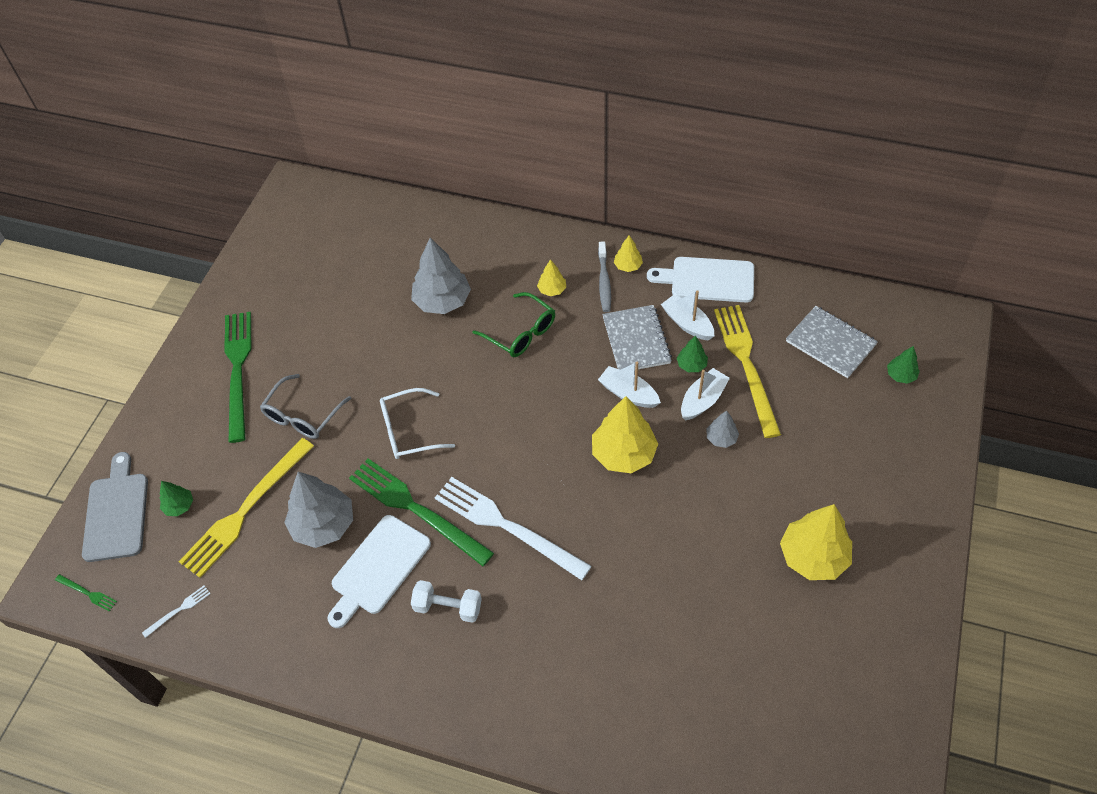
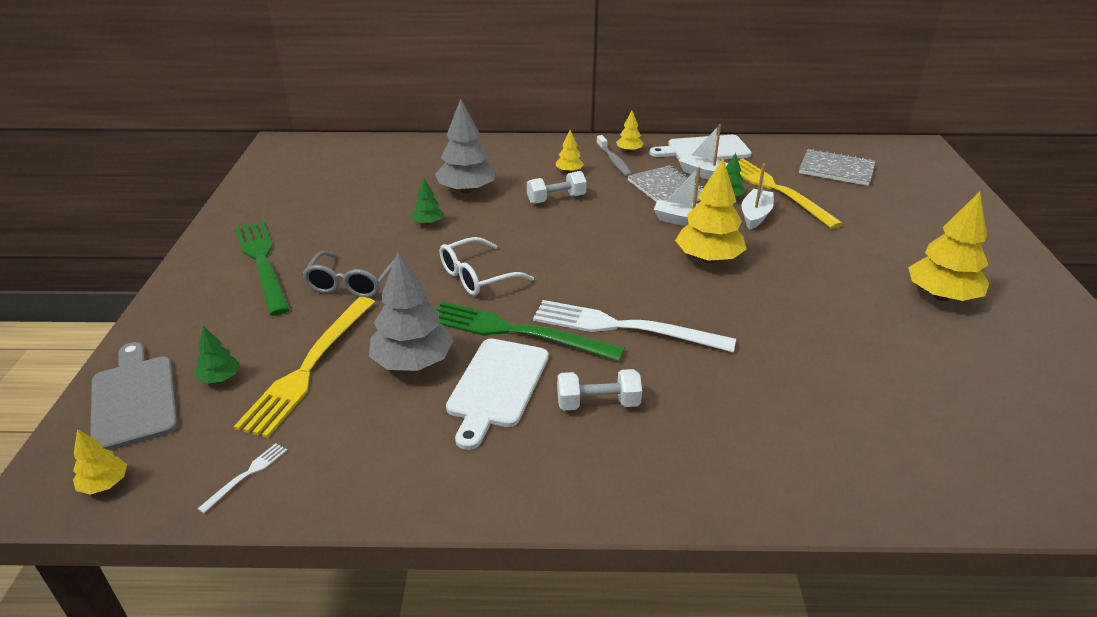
camera: 20 degrees left, 20 degrees down
green fork [55,574,117,612] -> yellow tree [73,429,127,494]
green glasses [473,292,555,357] -> white dumbbell [527,171,586,204]
grey tree [706,411,739,448] -> none
green tree [887,346,920,384] -> green tree moved to [412,178,444,225]

